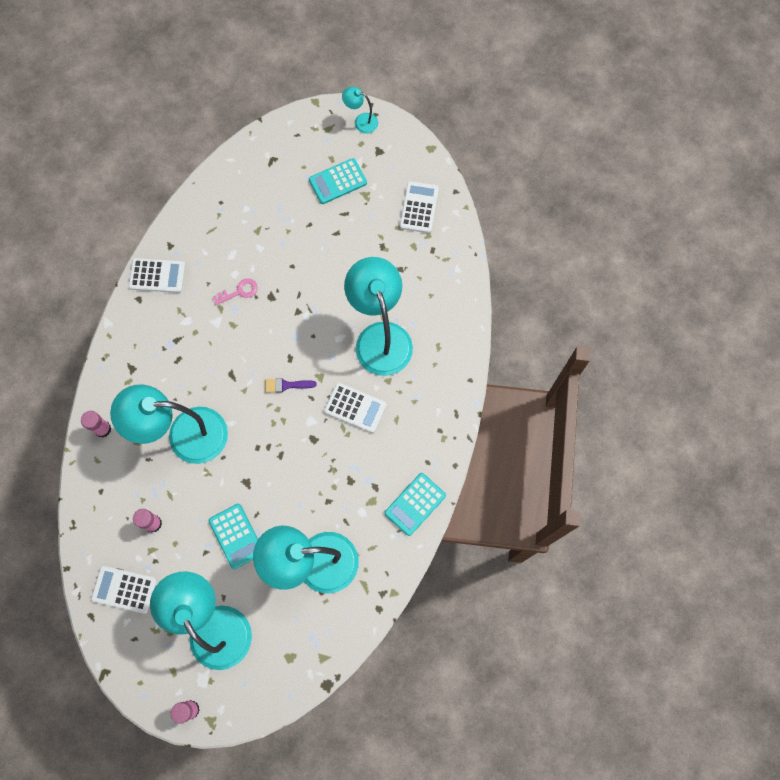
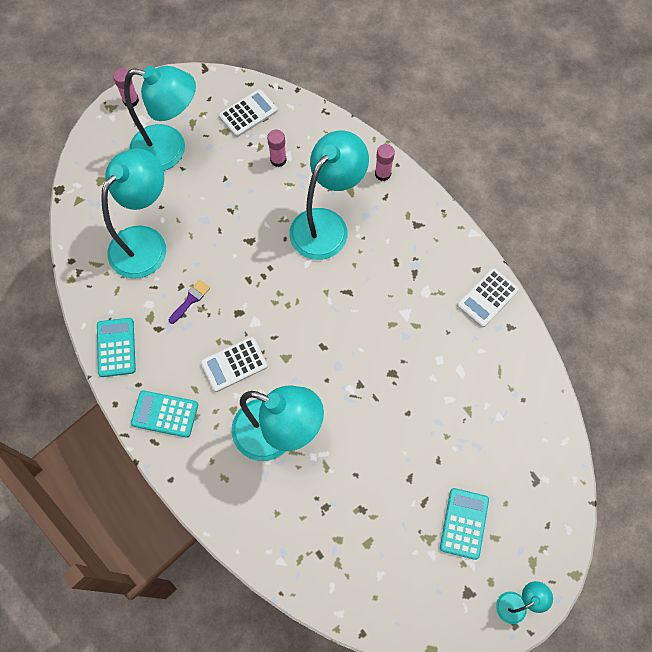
camera: 130 degrees right, 5 degrees down
turquoise calculator [209,504,258,569] -> turquoise calculator moved to [131,390,198,438]
pink key [213,278,258,305] -> none
purple brush [265,378,316,393] -> purple brush moved to [169,280,210,324]
white calculator [400,181,439,233] -> none

